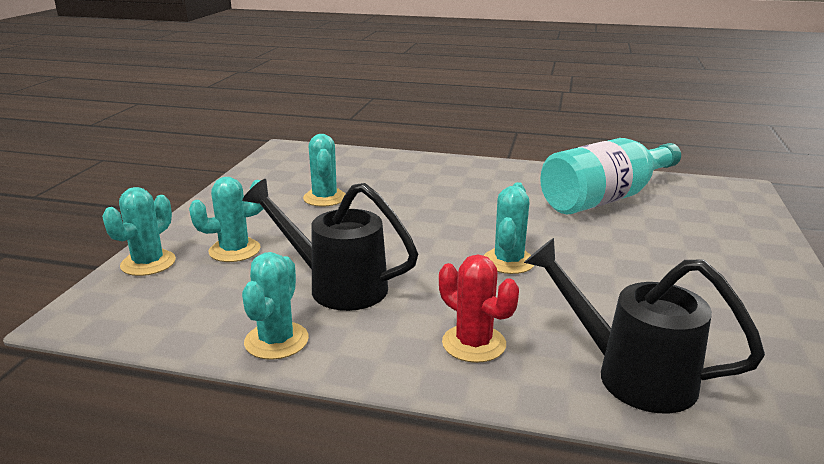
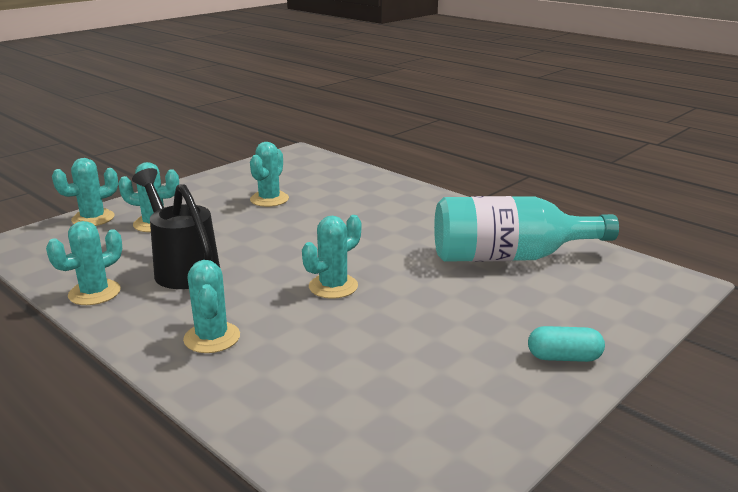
camera: 30 degrees right, 0 degrees up
red cactus [439,255,519,363] -> turquoise cactus [183,260,240,353]
black watering can [524,238,765,413] -> none
none -> turquoise capsule [528,326,605,362]

